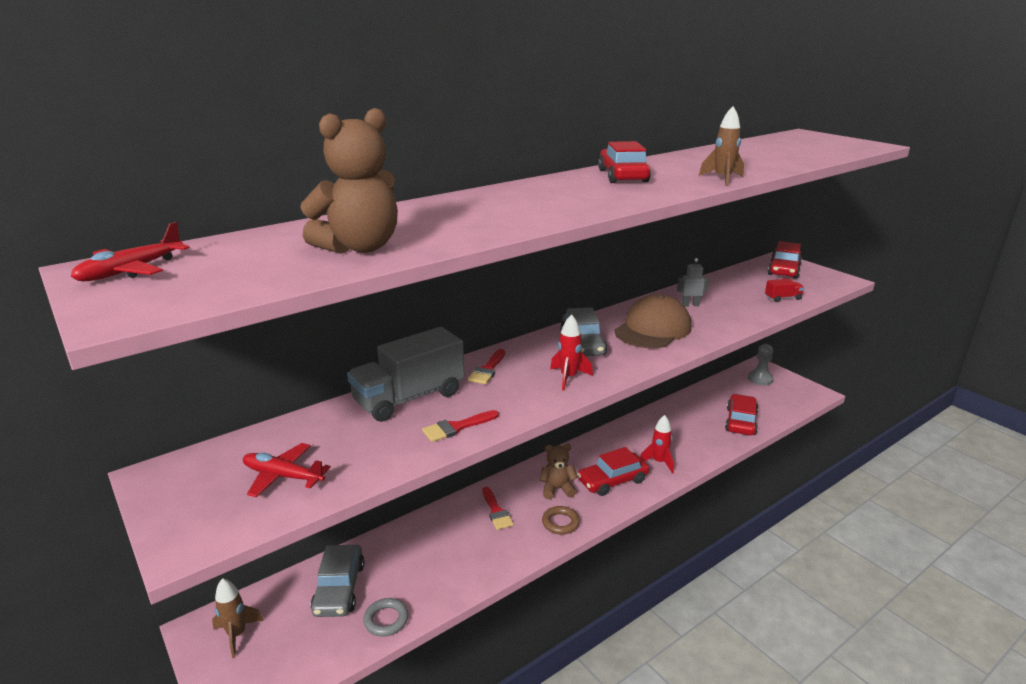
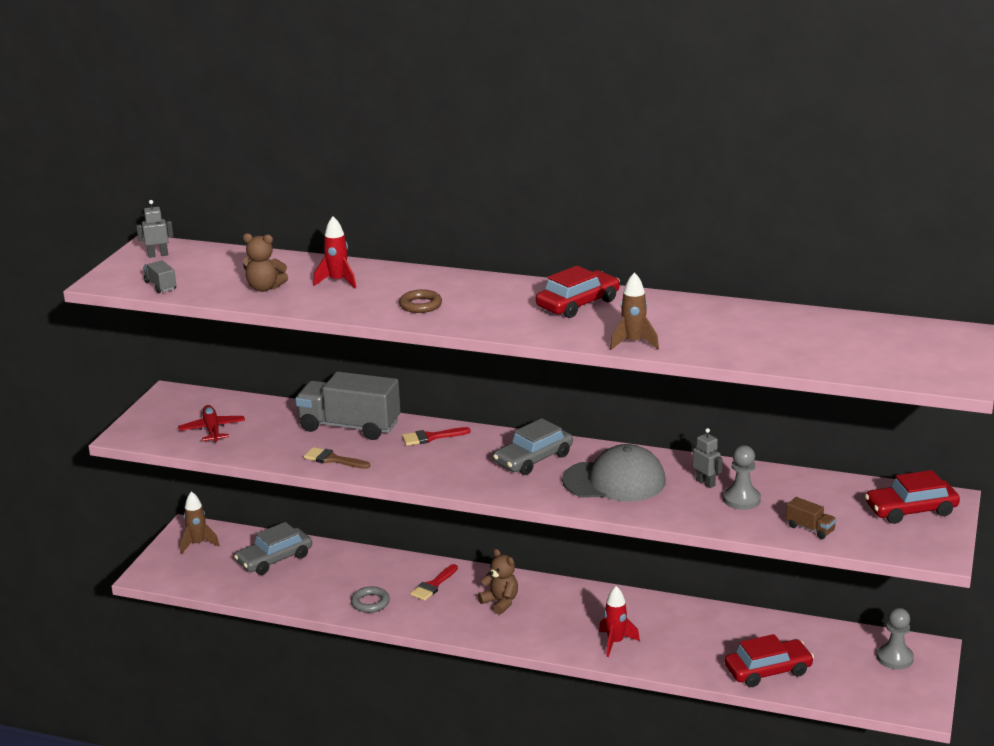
camera: 55 degrees right, 0 degrees up
red plane [71,222,190,281] -> grey robot [136,200,174,258]
brown teddy bear [300,108,398,254] -> brown teddy bear [243,233,288,292], size x0.62
grey ring [363,598,409,637] -> grey ring moved to [351,586,390,613]
red brush [422,410,499,442] -> brown brush [304,447,370,469]
brown ring [542,506,580,535] -> brown ring moved to [399,289,442,313]
red rocket [550,314,593,391] -> red rocket moved to [313,216,356,288]
red car [577,447,649,496] -> none
brown cap [615,294,691,348] -> grey cap [562,444,666,501]
red truck [765,278,805,302] -> brown truck [786,497,837,539]
none -> grey truck [143,260,176,293]
none -> grey pawn [723,445,761,510]

